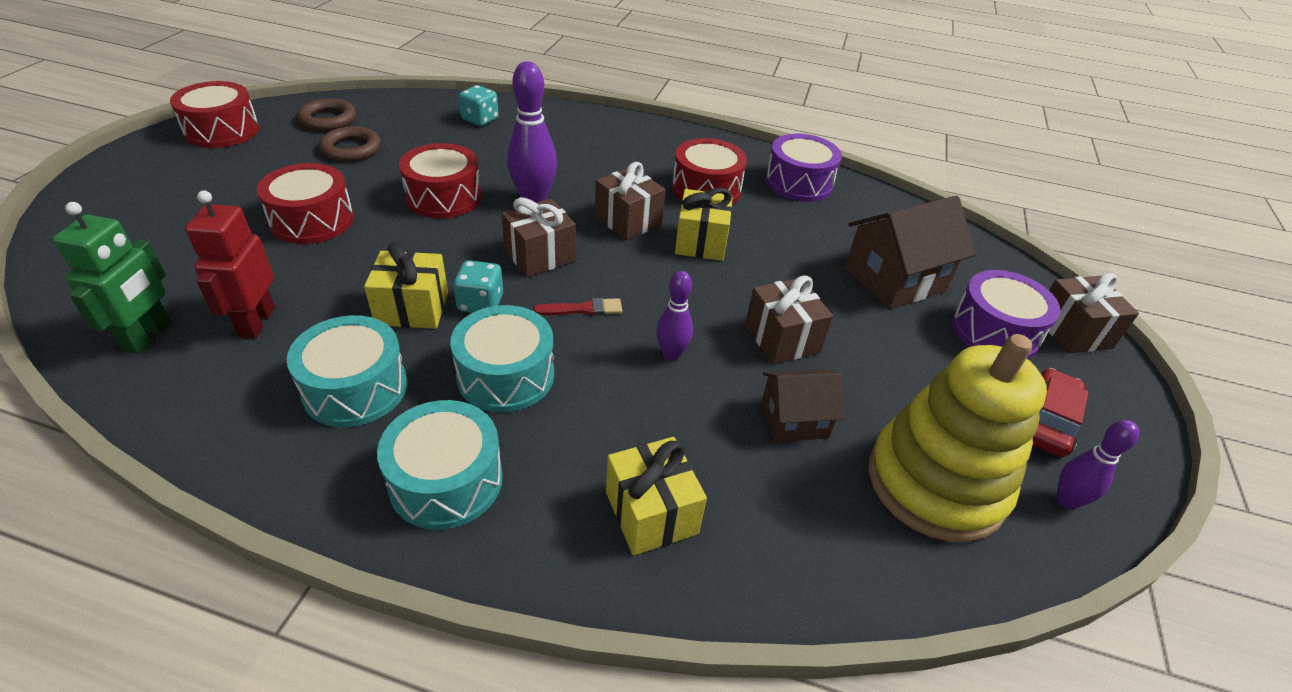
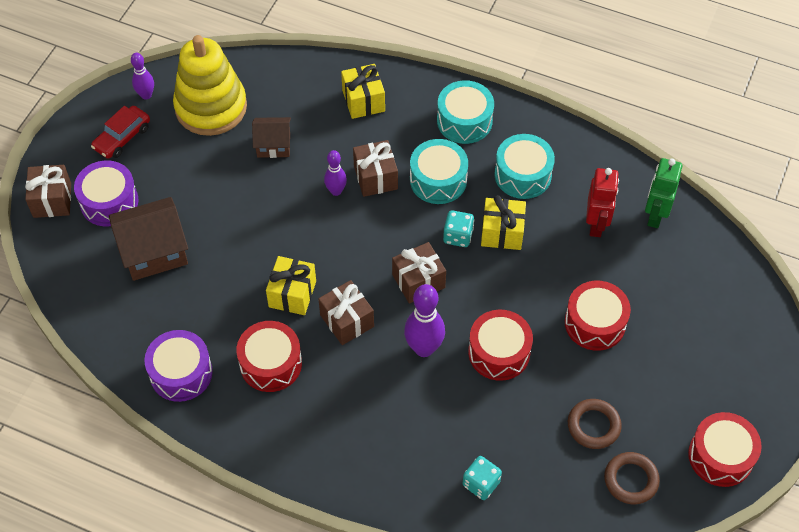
camera: 170 degrees left, 15 degrees up
red brush [533,298,622,316] -> none
brown gift [745,276,833,364] -> brown gift moved to [353,140,398,197]

